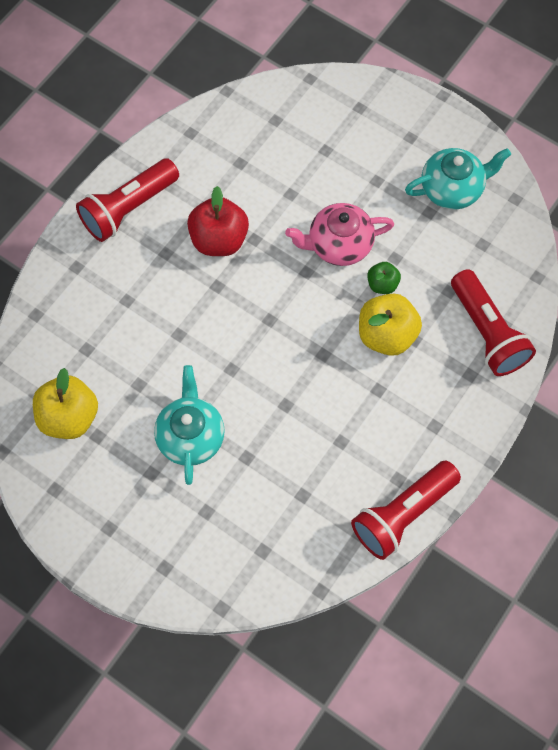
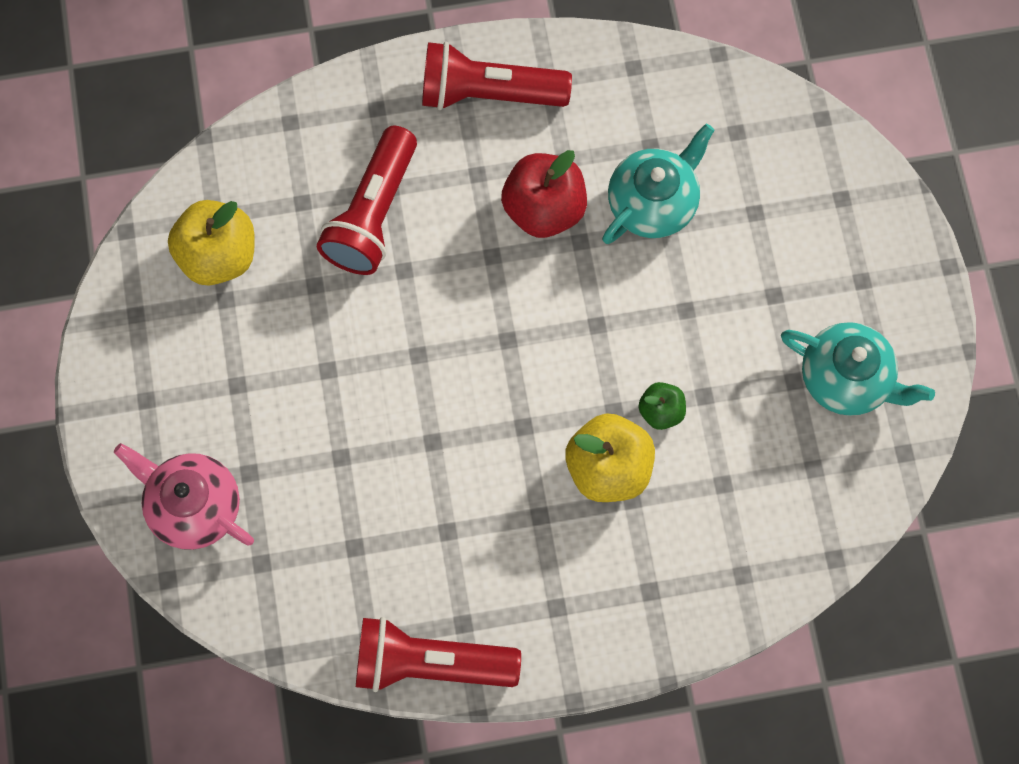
camera: 45 degrees right, 5 degrees up
turquoise teapot [154,365,225,485] -> turquoise teapot moved to [602,124,714,244]
pink teapot [285,203,394,266] -> pink teapot moved to [114,443,254,550]
red flashlight [451,269,536,376] -> red flashlight moved to [317,126,417,275]

